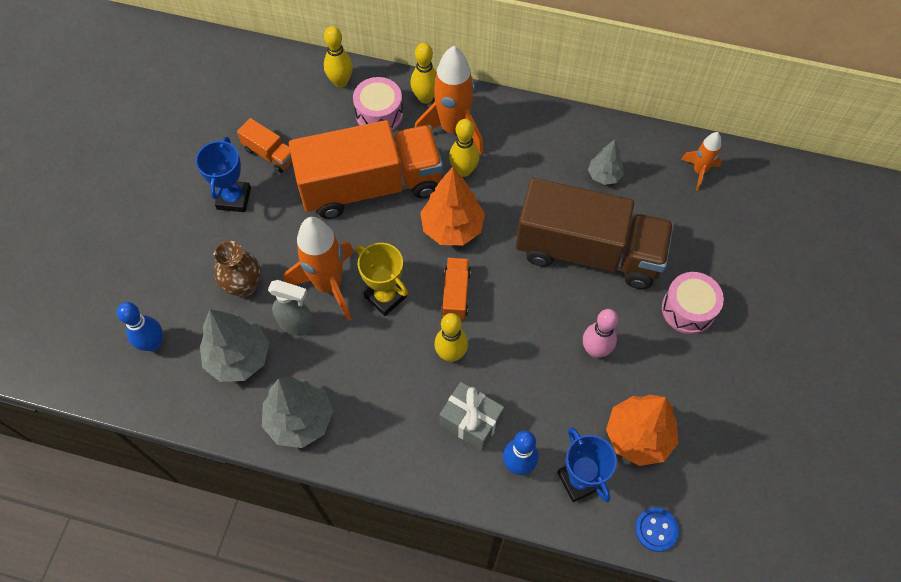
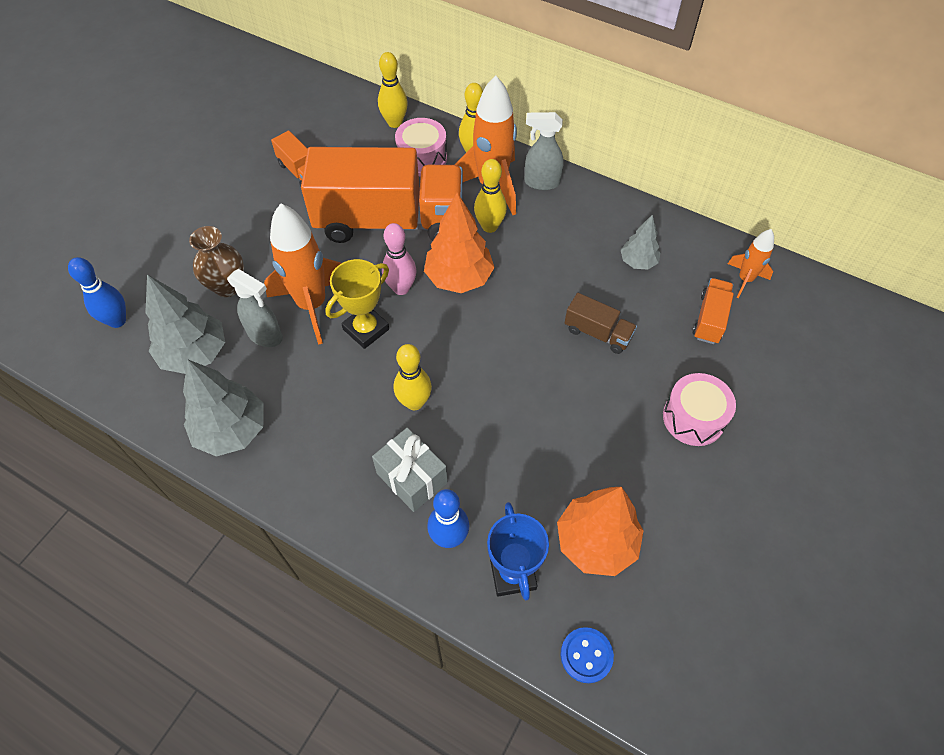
camera: 15 degrees right, 5 degrees down
blue trophy [196,137,251,212] -> none
yellow trophy [356,243,408,316] -> yellow trophy turned 75 degrees clockwise [325,259,389,349]
orange truck [441,258,471,320] -> orange truck moved to [693,278,734,344]
brown truck [516,178,674,289] -> brown truck [565,293,637,354], size x0.41
pink bowling pin [583,309,618,358] -> pink bowling pin moved to [382,223,416,295]
none -> grey spray bottle [524,112,564,190]

